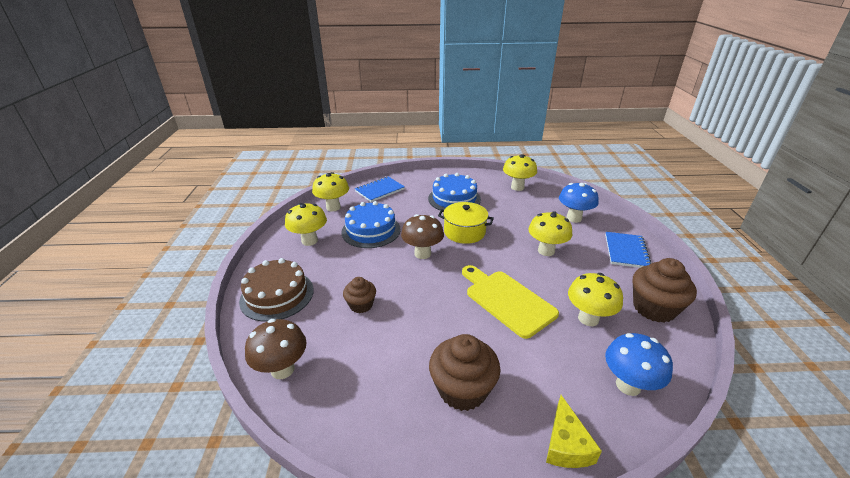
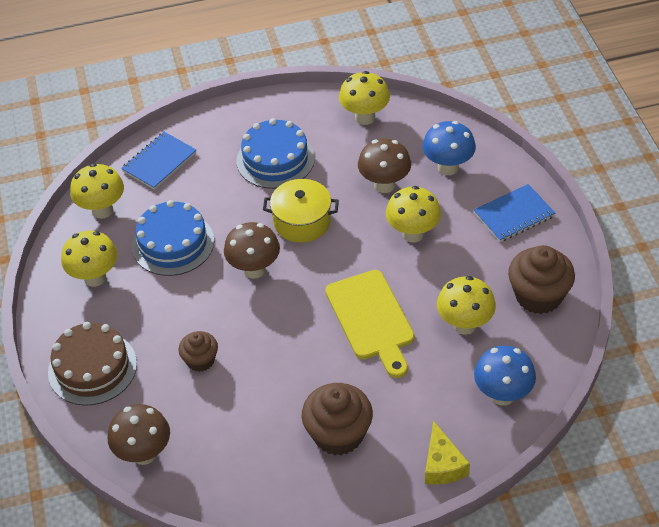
camera: 10 degrees left, 15 degrees up
yellow cutting board [462,265,559,339] -> yellow cutting board turned 150 degrees counterclockwise [325,270,415,378]
blue notebook [605,232,651,268] -> blue notebook turned 60 degrees clockwise [474,184,555,242]
none -> brown mushroom [358,139,411,193]

